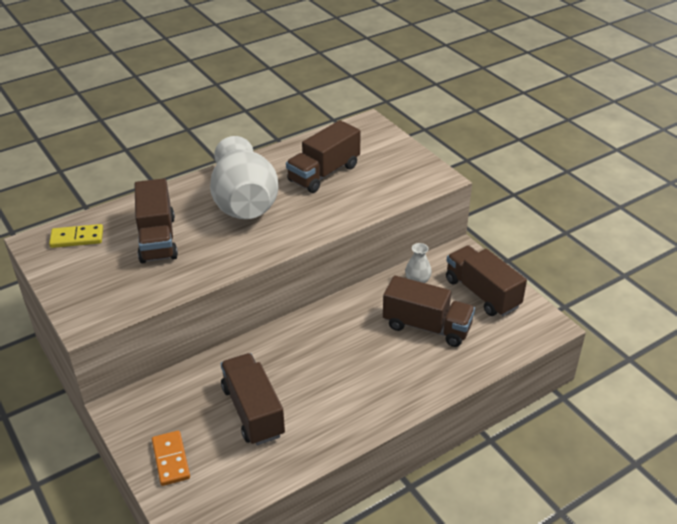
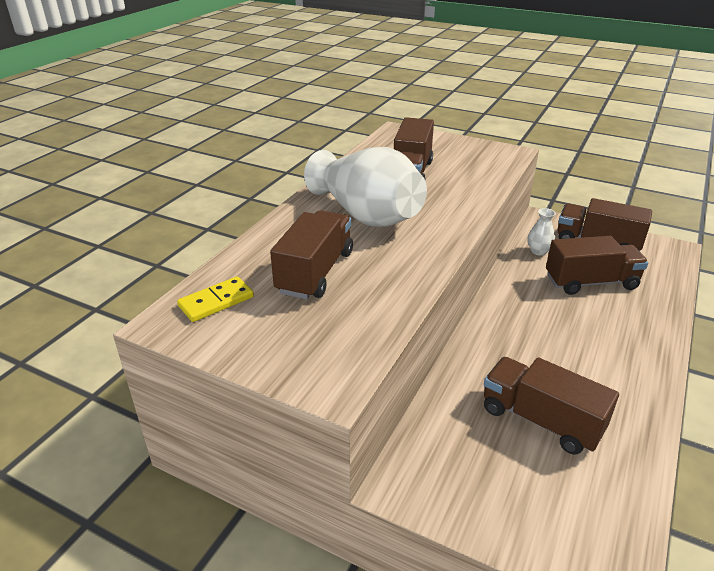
camera: 30 degrees left, 5 degrees down
brown truck [135,178,178,263] -> brown truck turned 120 degrees counterclockwise [270,211,353,300]
orange domino [152,430,190,486] -> none

